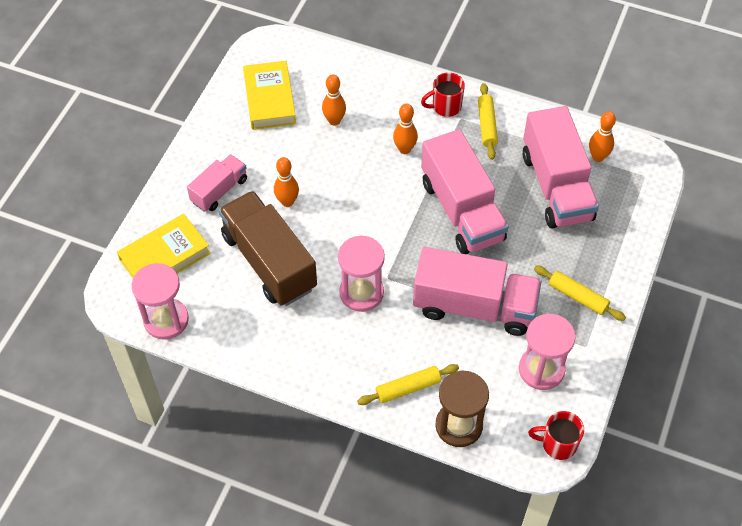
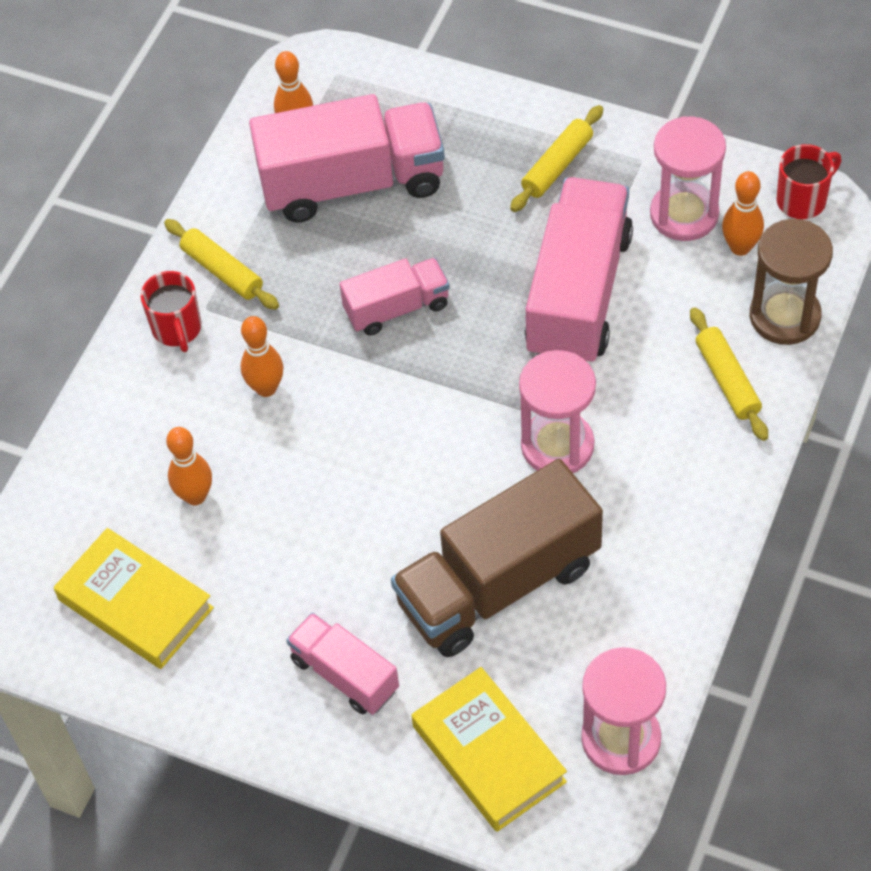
camera: 85 degrees left, 0 degrees up
yellow book [243,61,296,130] -> yellow book turned 45 degrees clockwise [54,528,214,669]
orange bowling pin [274,157,299,207] -> orange bowling pin moved to [722,171,764,256]
pink truck [421,129,509,254] -> pink truck [340,258,450,335], size x0.55
yellow rolling pin [478,83,498,160] -> yellow rolling pin turned 45 degrees clockwise [164,219,279,310]
red mug [528,411,584,460] -> red mug turned 135 degrees counterclockwise [776,144,841,219]

